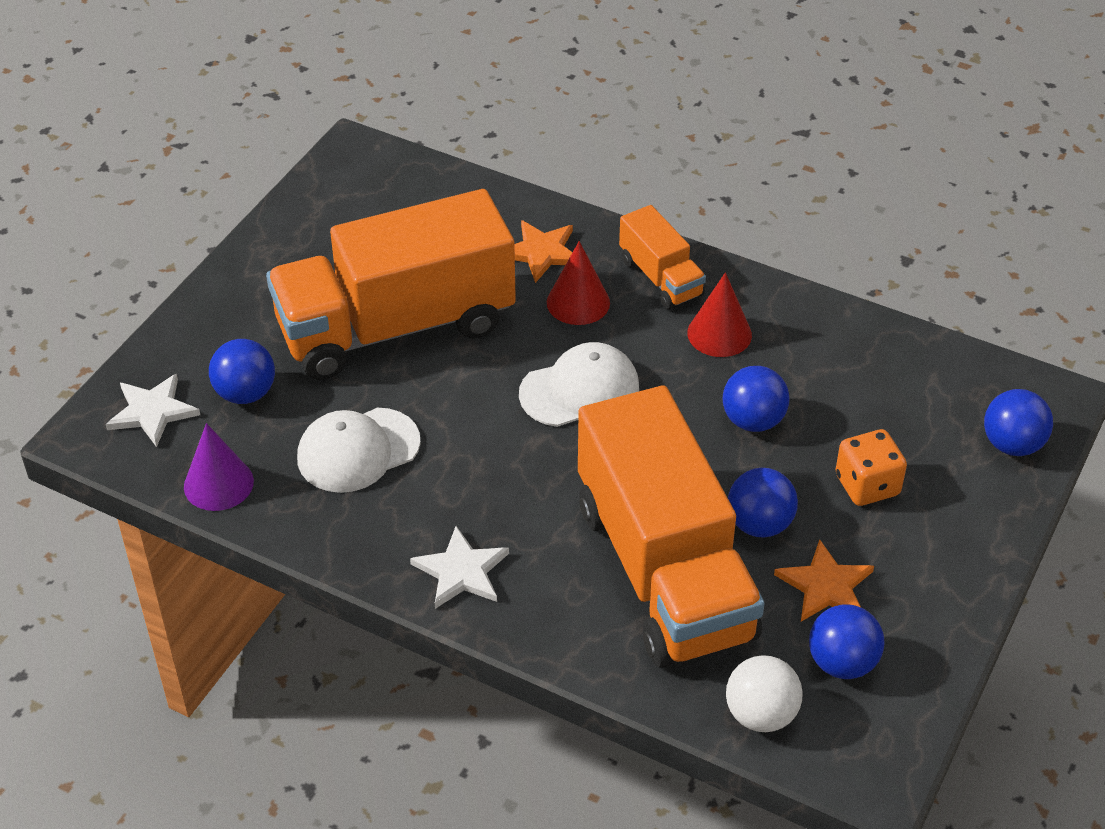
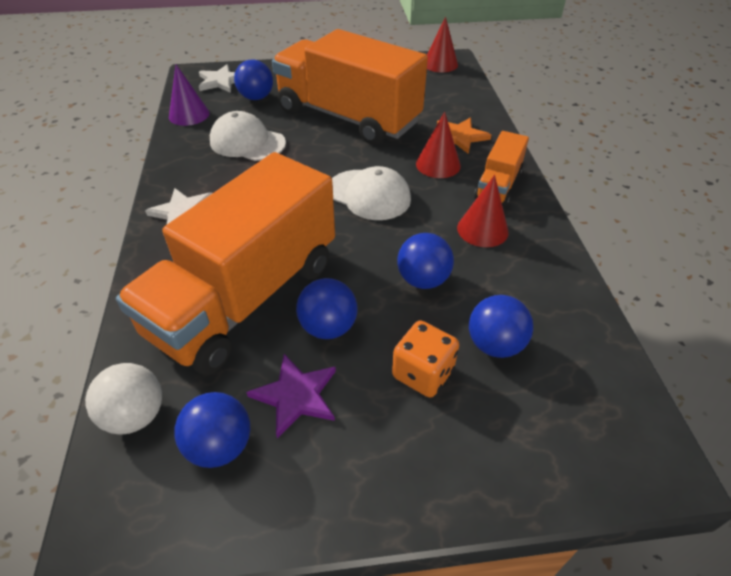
camera: 55 degrees right, 0 degrees up
orange star [774,539,874,622] -> purple star [246,354,336,439]
blue ball [984,389,1053,456] -> blue ball moved to [469,295,533,358]
none -> red cone [427,17,458,73]

